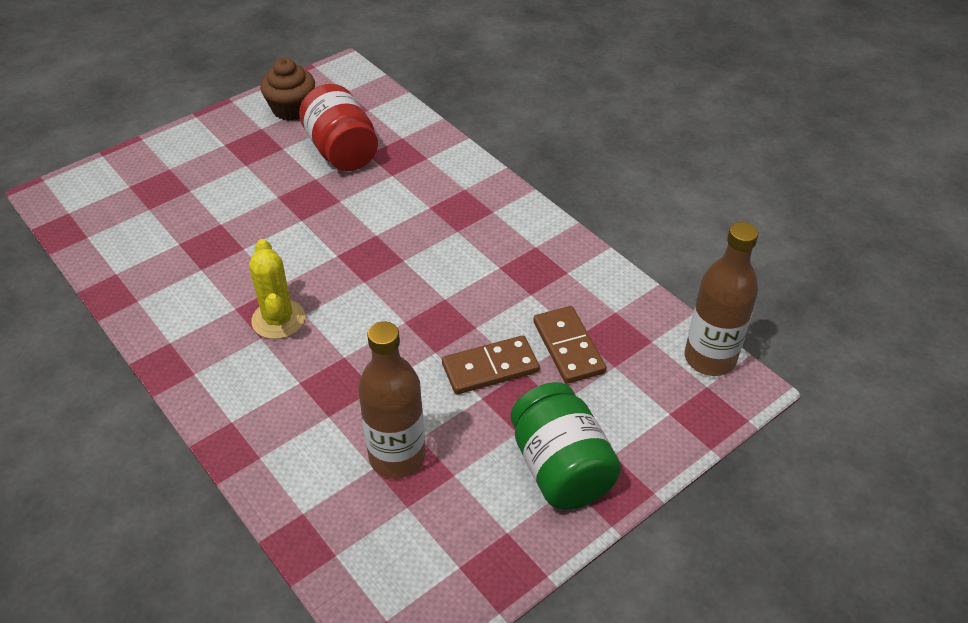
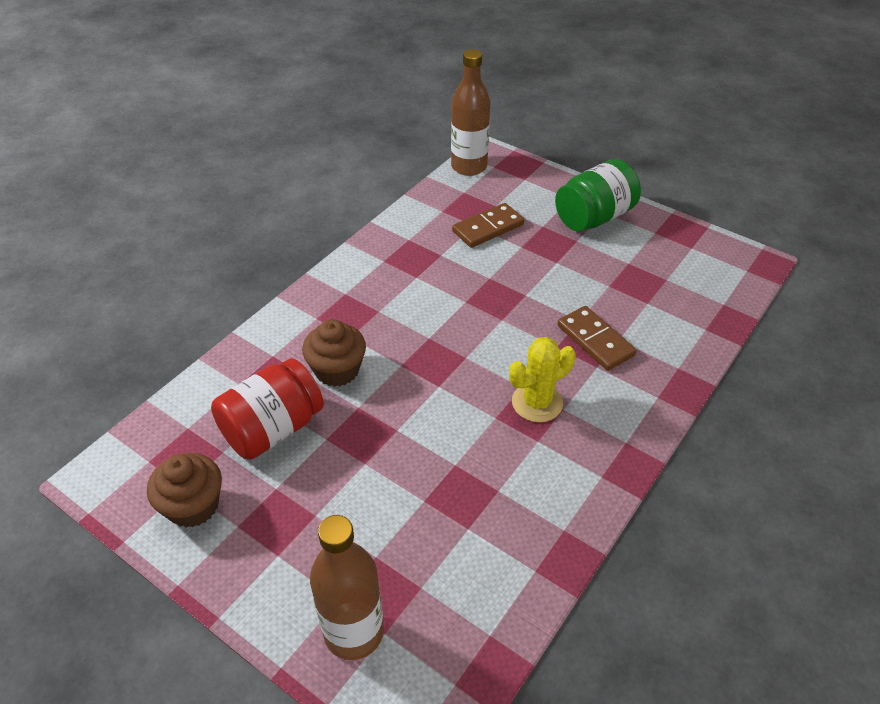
camera: 105 degrees left, 0 degrees up
brown bottle [358,321,426,478] -> brown bottle moved to [310,515,384,660]
brown domino [442,335,540,395] -> brown domino moved to [558,306,637,371]
none -> brown cupcake [302,319,366,387]

